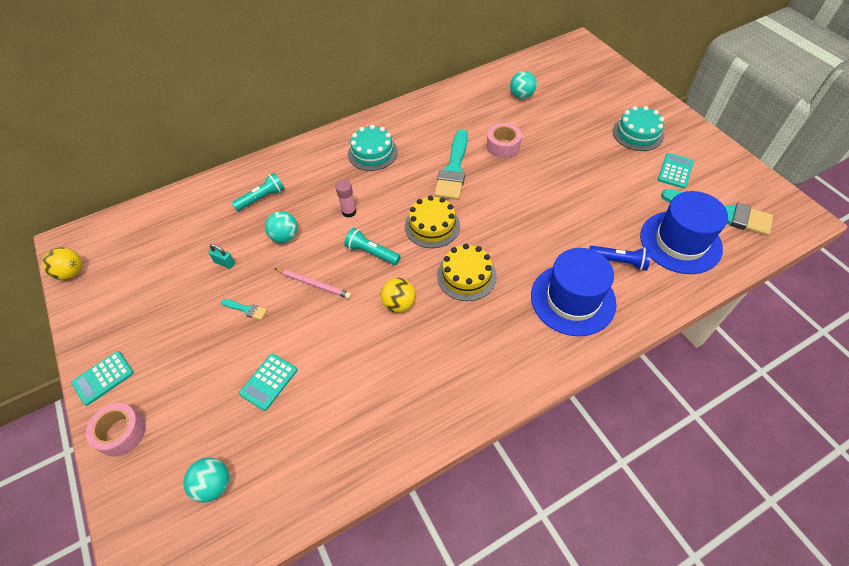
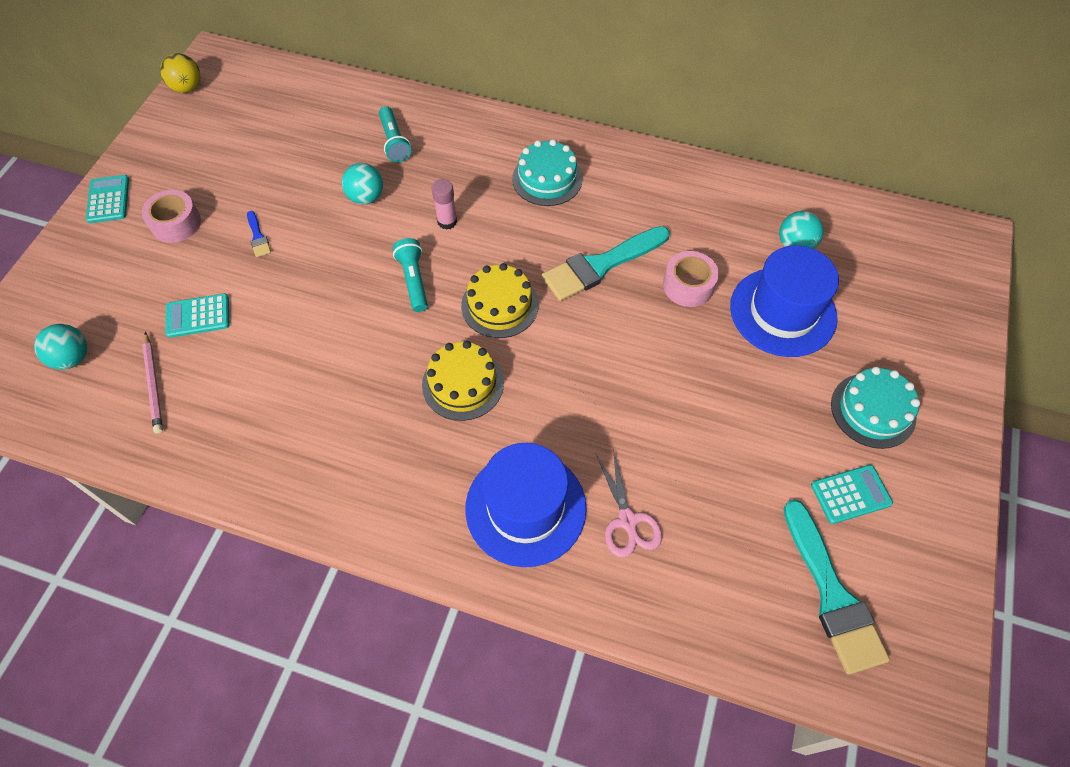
camera: 45 degrees right, 5 degrees up
turquoise calculator [71,351,134,406] -> turquoise calculator turned 75 degrees clockwise [86,175,129,223]
pink tape [86,403,146,457] -> pink tape moved to [142,190,201,243]
turquoise padlock [208,244,235,269] -> none
turquoise brush [221,299,267,320] -> blue brush [247,211,271,257]
turquoise flashlight [232,173,285,211] -> turquoise flashlight turned 60 degrees clockwise [379,106,411,162]
pink pencil [274,268,351,299] -> pink pencil moved to [142,332,163,434]
yellow ball [380,278,415,313] -> none
blue flashlight [589,246,651,271] -> pink scissors [596,449,662,557]
blue hat [640,191,728,274] -> blue hat moved to [730,245,839,357]

